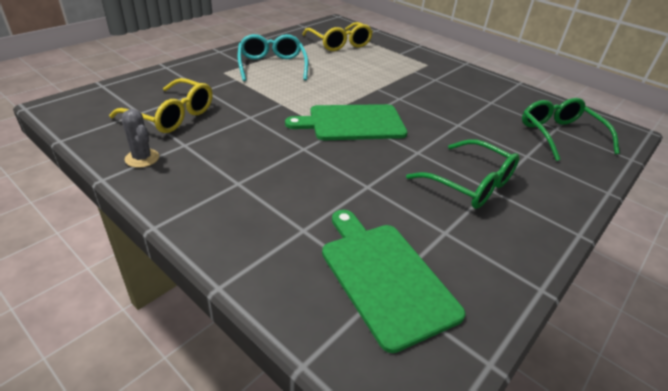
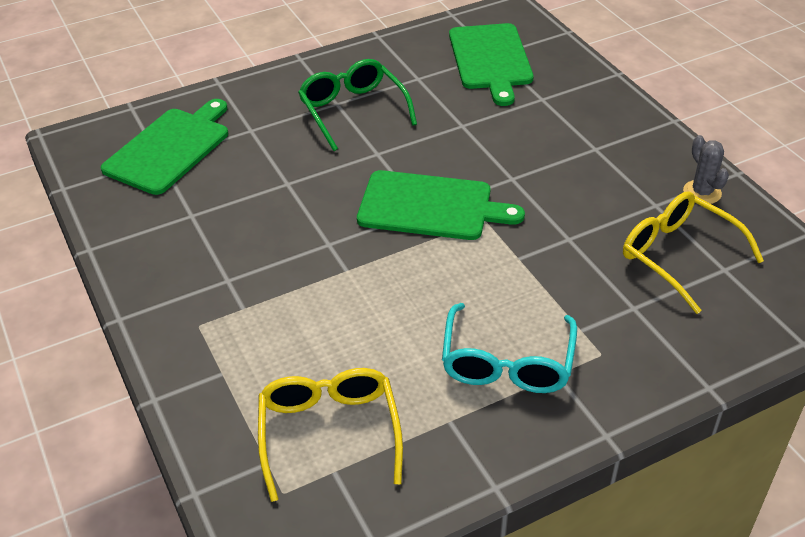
camera: 155 degrees left, 5 degrees up
green glasses [522,98,620,161] -> green cutting board [101,99,228,195]

